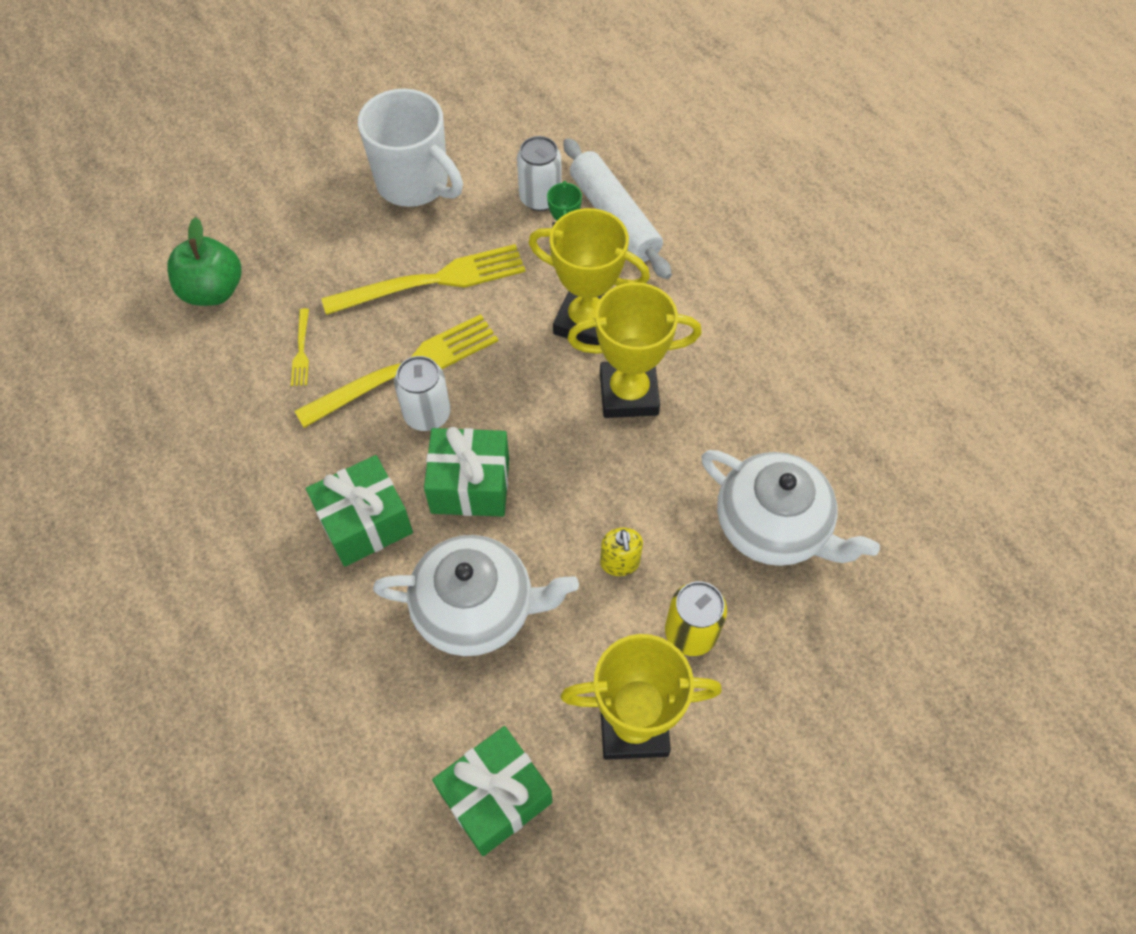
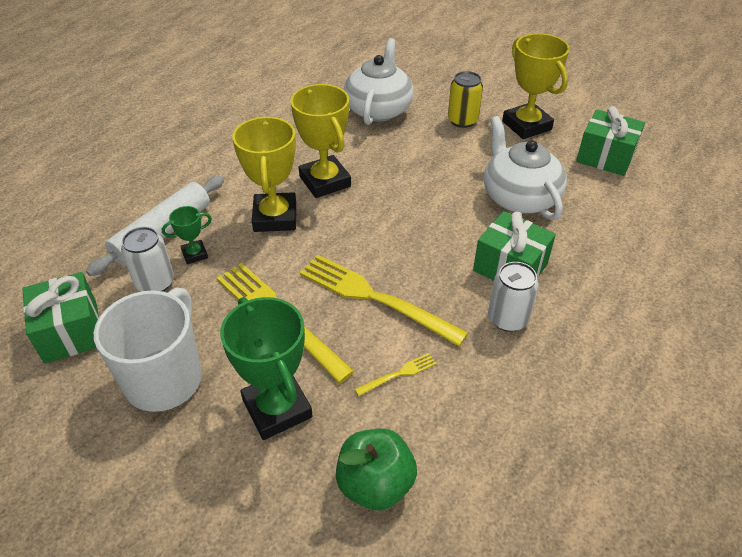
camera: 115 degrees left, 15 degrees down
white can [394,356,451,431] -> white can moved to [488,262,539,332]
green gift [424,427,509,517] -> green gift moved to [22,272,99,364]
yellow soap dispenser [600,528,643,576] -> none
none -> green trophy [220,297,313,440]

